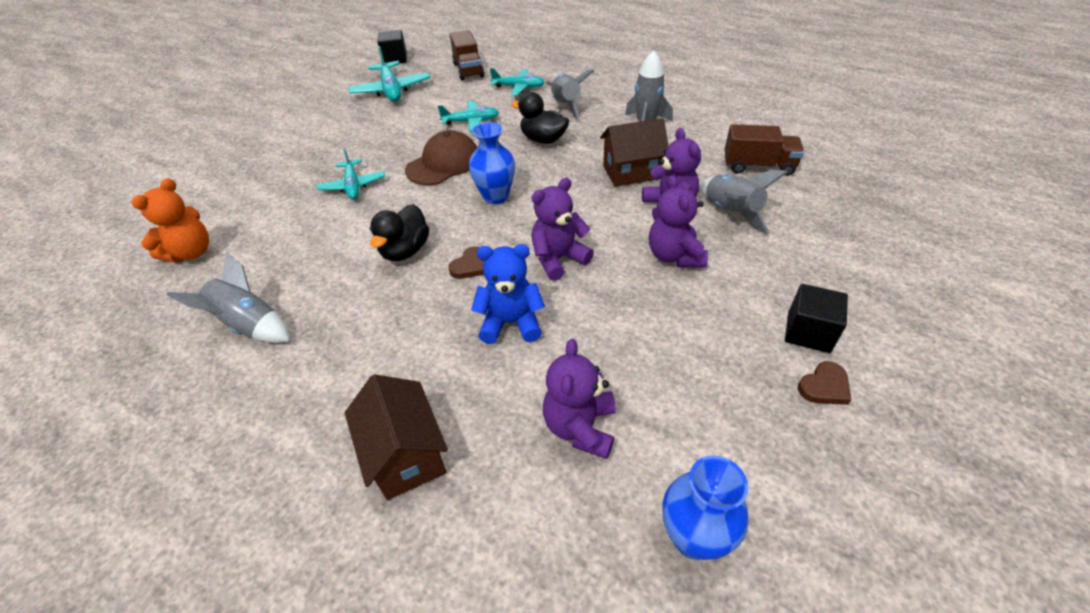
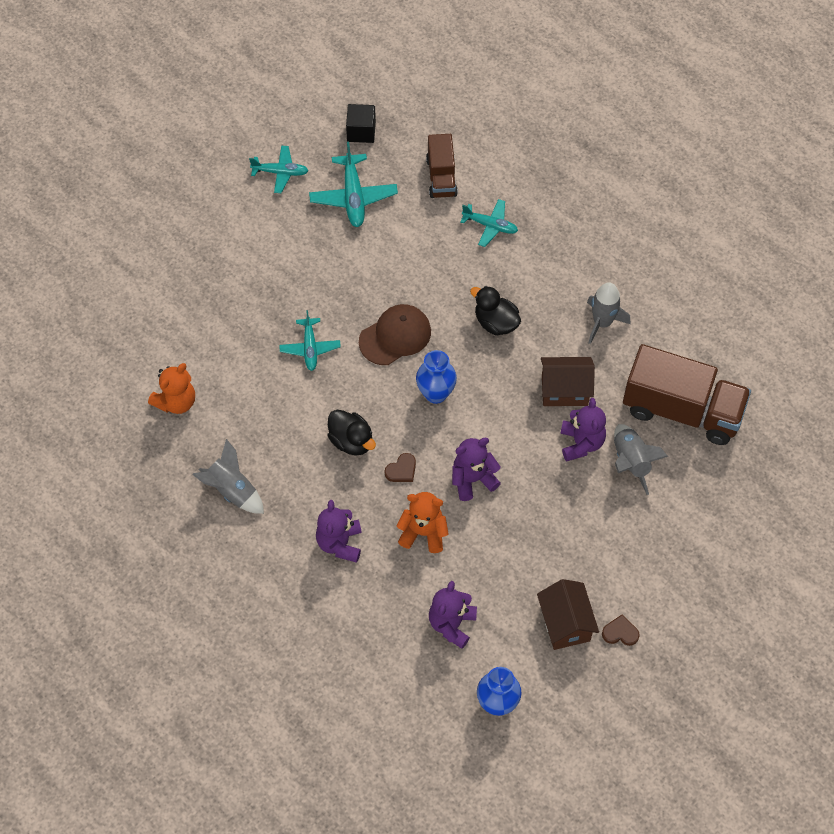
camera: 10 degrees right, 15 degrees up
brown house [345,374,448,500] -> brown house moved to [537,579,599,650]
black duck [370,204,429,261] -> black duck turned 75 degrees counterclockwise [327,410,376,456]
turquoise plane [438,101,499,132] -> turquoise plane moved to [249,146,308,193]
blue teddy bear [471,244,545,344] -> orange teddy bear [396,492,449,553]
grey rocket [546,69,594,120] -> none
purple teddy bear [649,175,708,267] -> purple teddy bear moved to [316,500,362,563]
brown truck [725,124,804,176] -> brown truck [623,344,751,445], size x1.81
black cube [785,284,848,353] -> none
brown heart [798,361,851,405] -> brown heart turned 150 degrees counterclockwise [602,615,640,646]

